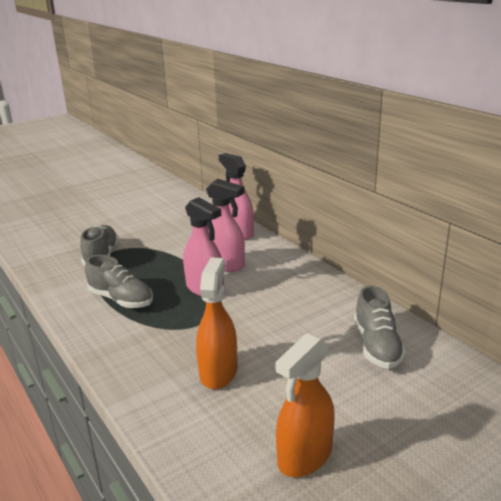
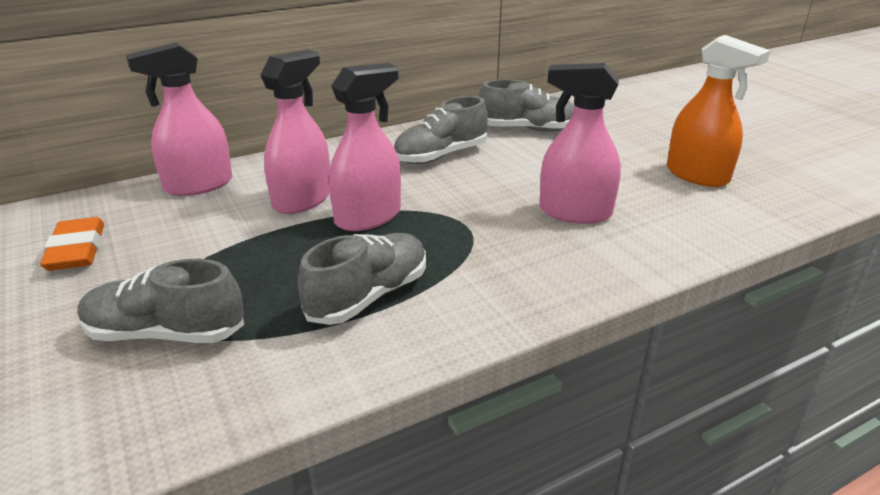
camera: 85 degrees left, 5 degrees up
orange spray bottle [196,257,238,389] -> pink spray bottle [539,63,621,224]
none -> orange eraser [40,217,104,271]
none -> grey shoe [394,96,488,164]

